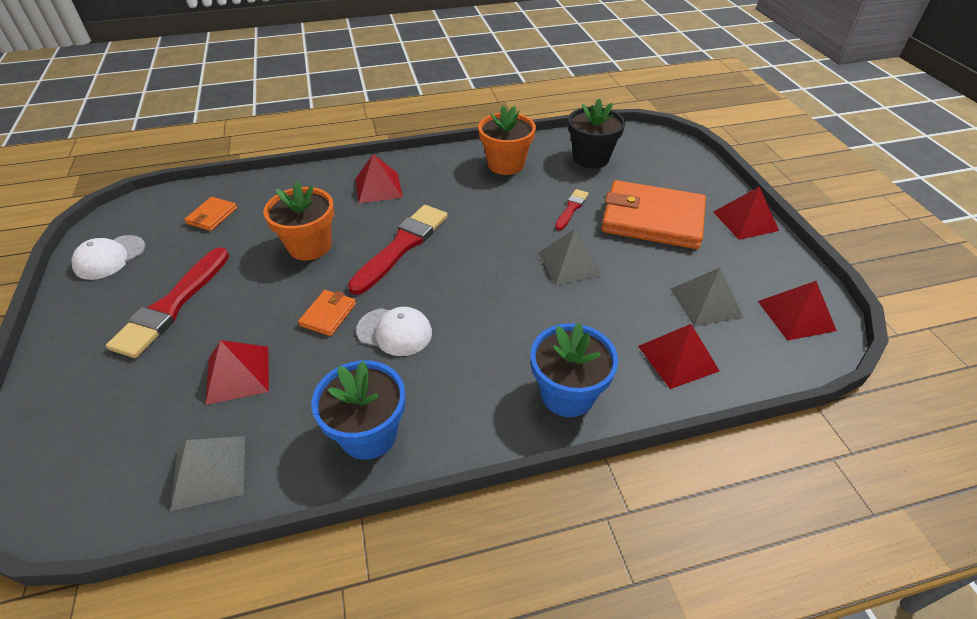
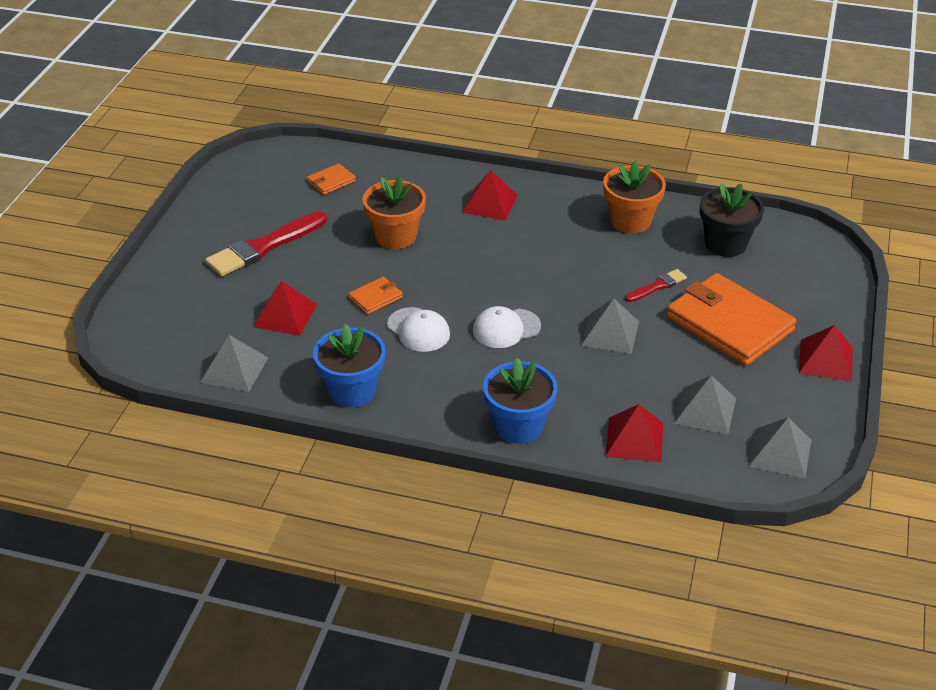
camera: 30 degrees right, 5 degrees down
white cap [71,235,145,280] -> white cap moved to [473,306,541,348]
red brush [348,205,448,295] -> none
red pyramid [758,281,837,341] -> grey pyramid [749,418,811,479]

